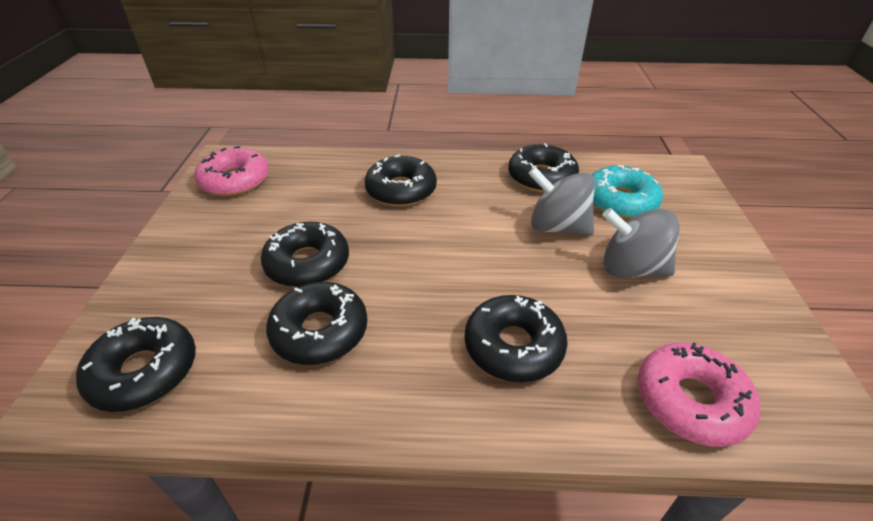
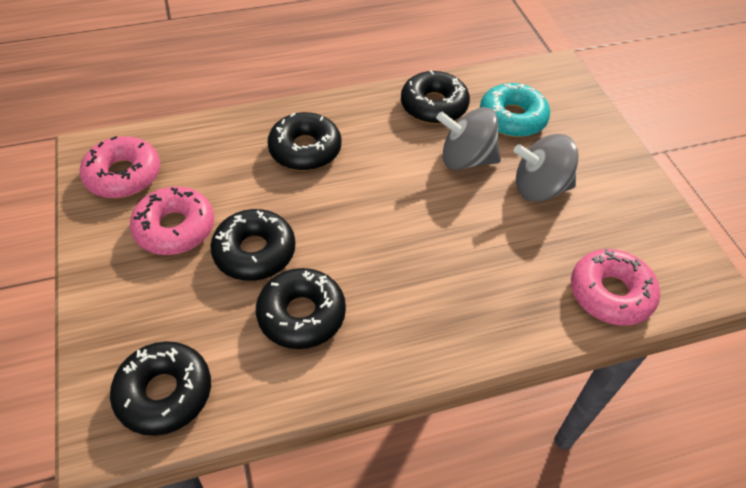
camera: 20 degrees left, 10 degrees up
black donut [465,295,568,382] -> none
none -> pink donut [130,186,214,255]

